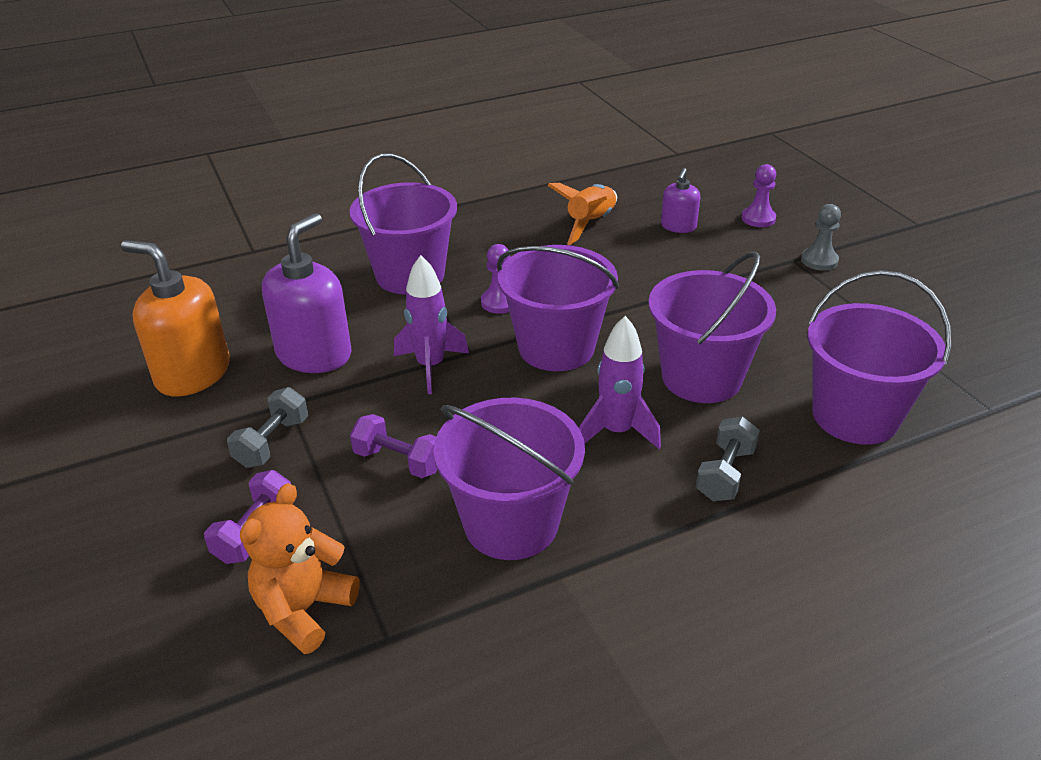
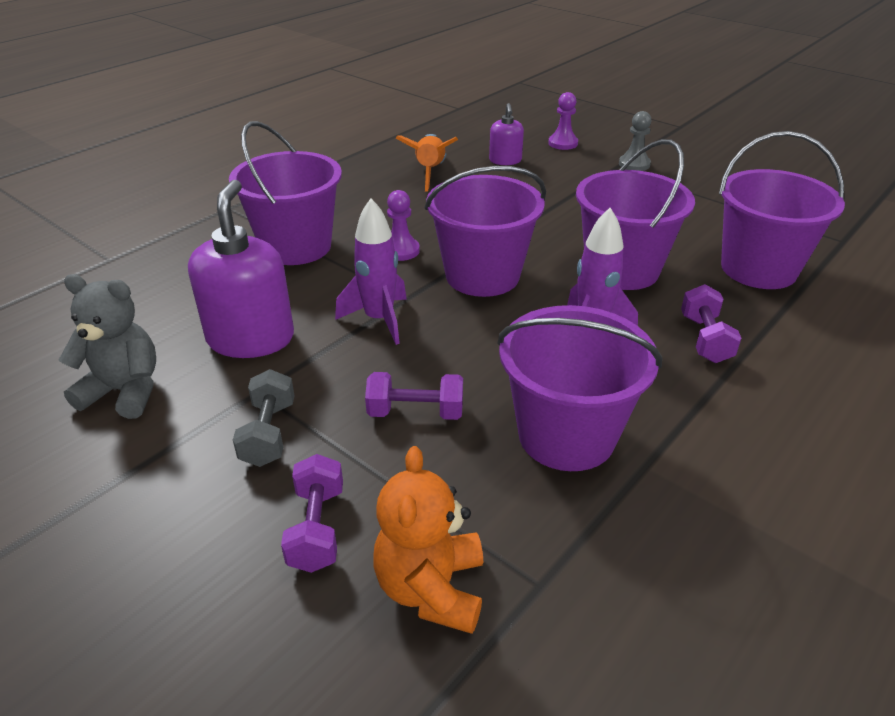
camera: 25 degrees left, 0 degrees up
orange soap dispenser [121,240,230,397] -> grey teddy bear [58,274,156,419]
grey dumbbell [696,416,760,501] -> purple dumbbell [681,284,741,363]

